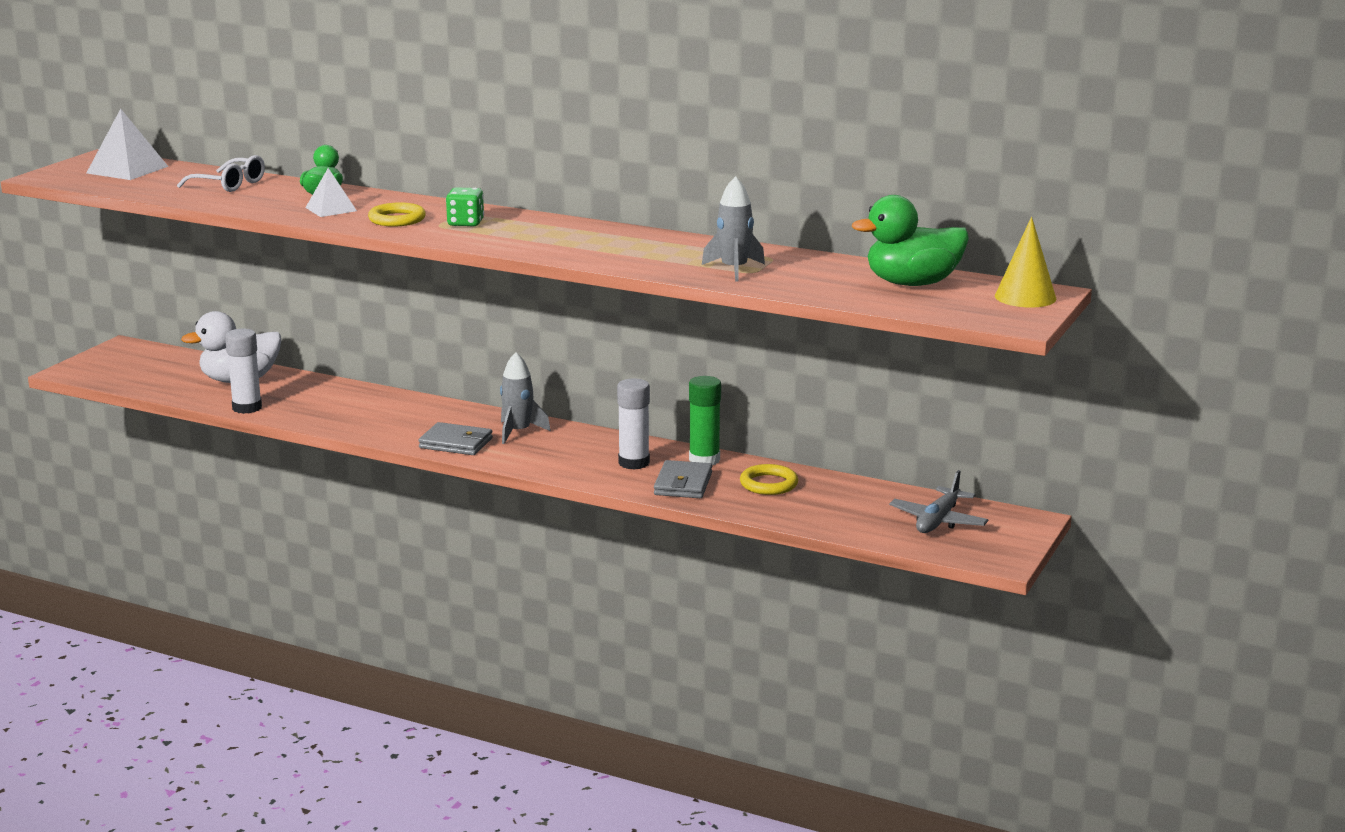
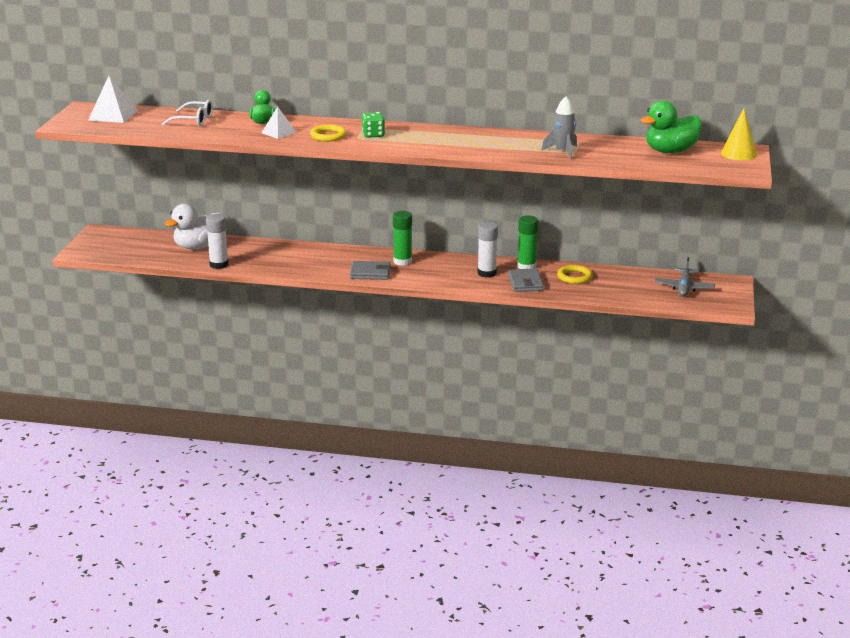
camera: 15 degrees left, 5 degrees up
grey rocket [500,352,551,444] -> green glue stick [393,211,412,266]

